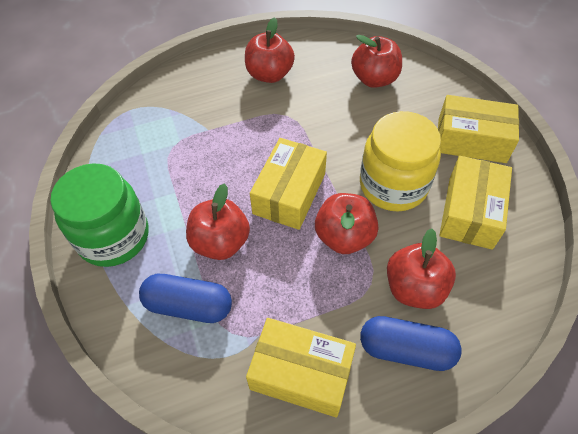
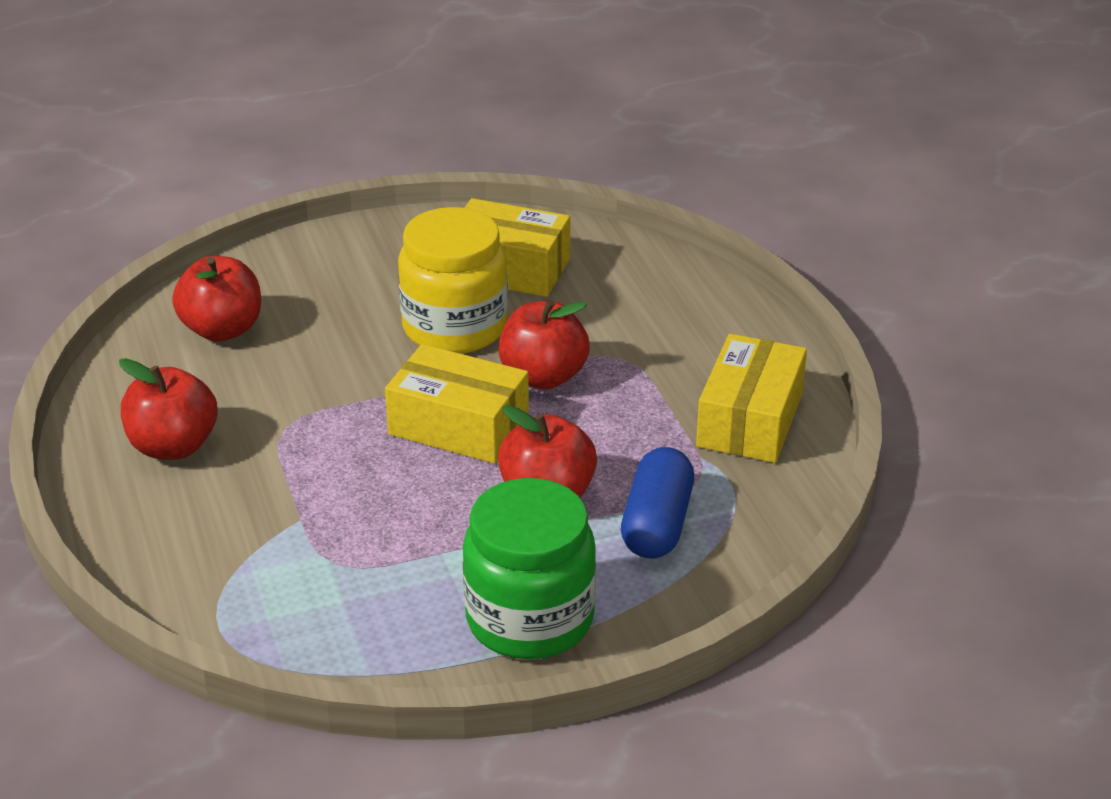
camera: 90 degrees left, 20 degrees down
blue capsule [360,316,462,371] -> none
red apple [387,229,456,309] -> none
yellow box [438,95,519,163] -> none

